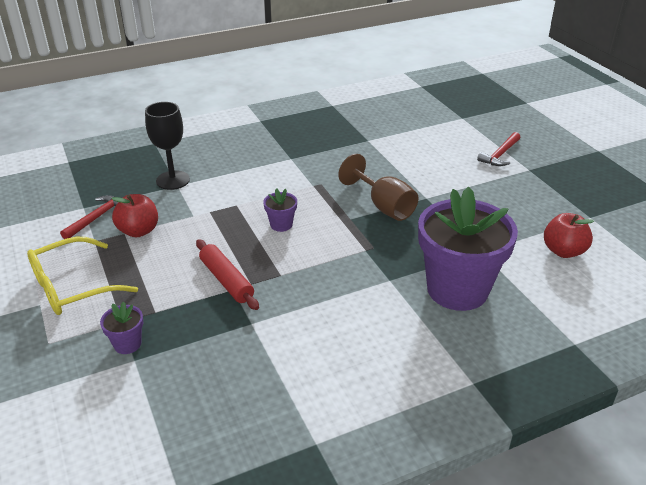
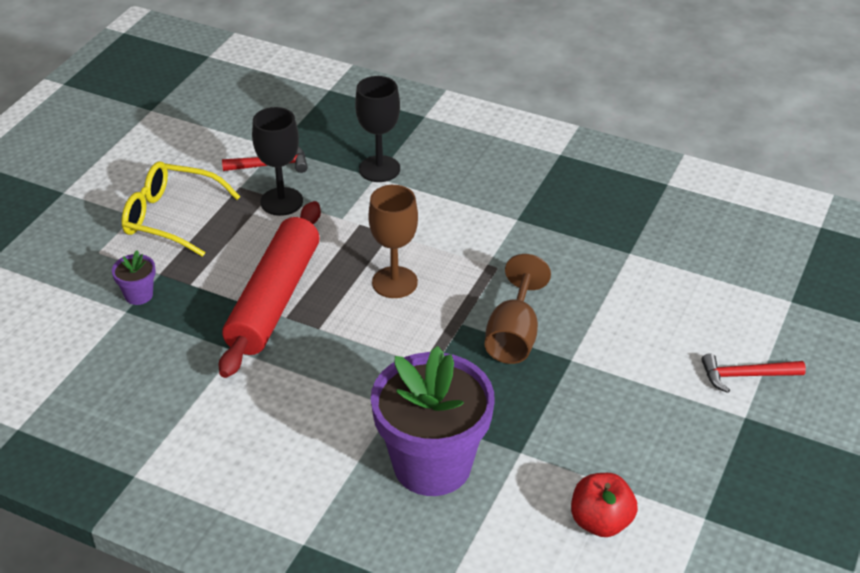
camera: 50 degrees right, 5 degrees up
red apple [111,194,158,238] -> black goblet [252,107,303,216]
red rolling pin [196,239,259,310] -> red rolling pin [219,201,321,378], size x1.79
purple flower pot [263,188,297,232] -> brown goblet [368,185,418,298]

